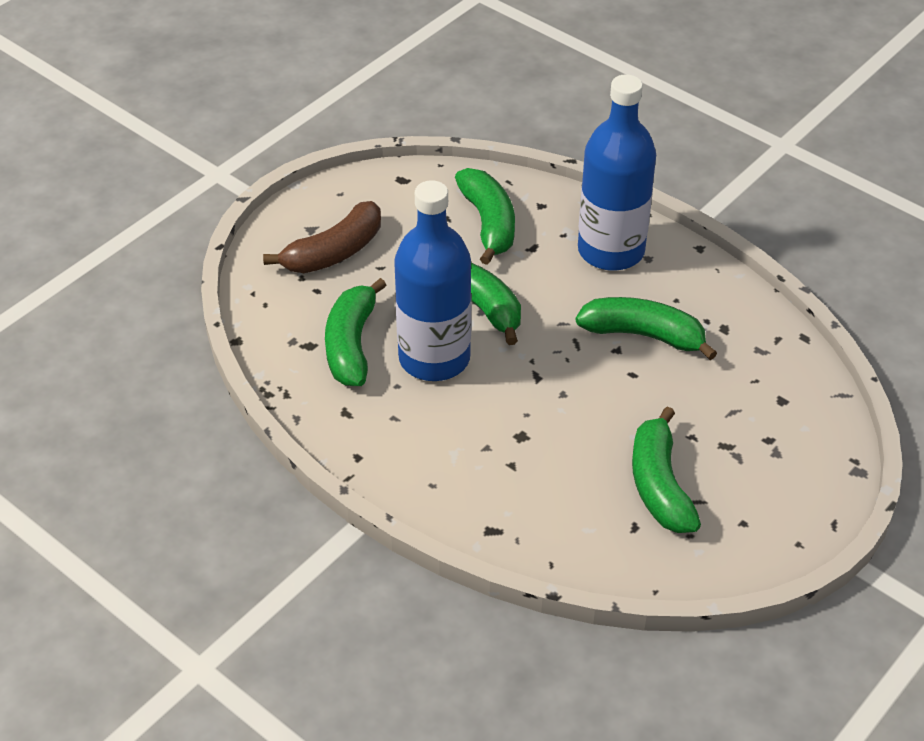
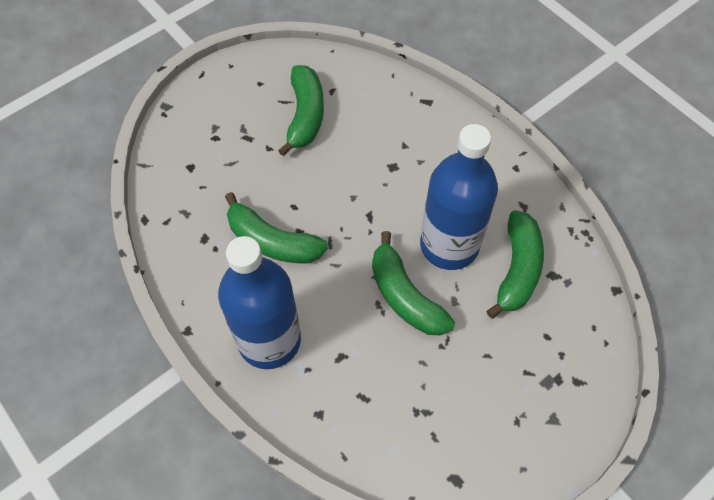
camera: 170 degrees left, 15 degrees up
brown banana [263,201,381,273] -> none
green banana [455,168,515,265] -> none

